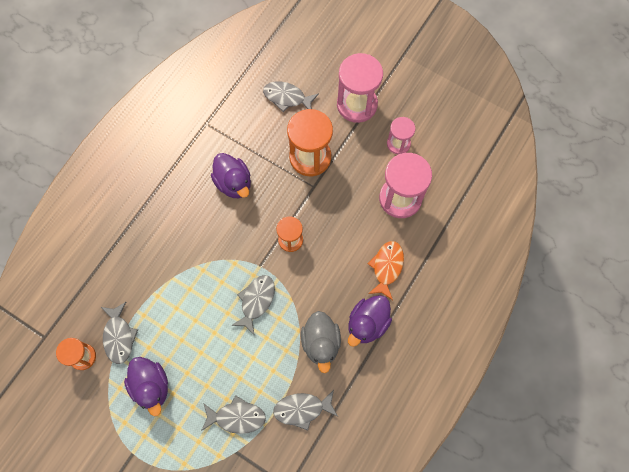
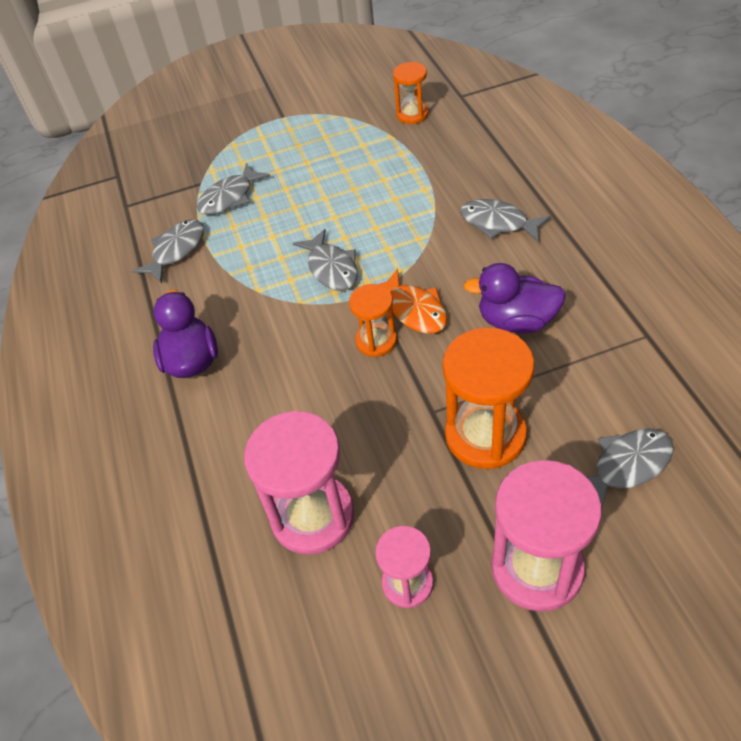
camera: 135 degrees right, 20 degrees down
grey fish [101,302,138,364] -> grey fish moved to [460,199,551,242]
purple duck [124,357,168,417] -> none
grey duck [301,311,341,373] -> none
orange fish [368,241,404,300] -> orange fish moved to [378,269,447,334]

